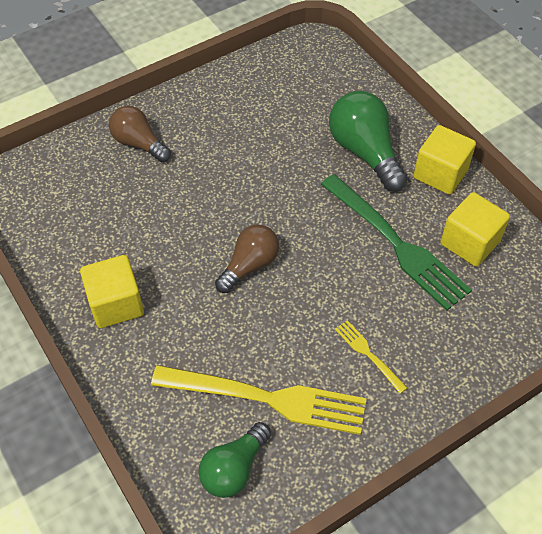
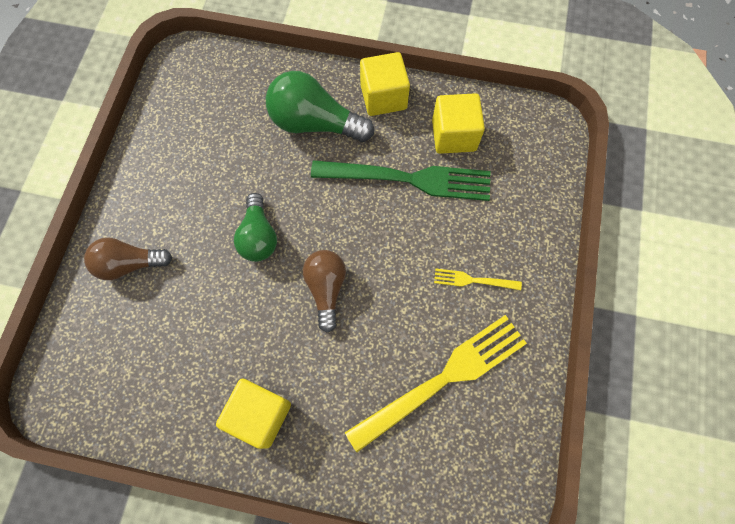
camera: 45 degrees left, 15 degrees up
green light bulb [199,422,271,498] -> green light bulb moved to [234,193,277,262]

